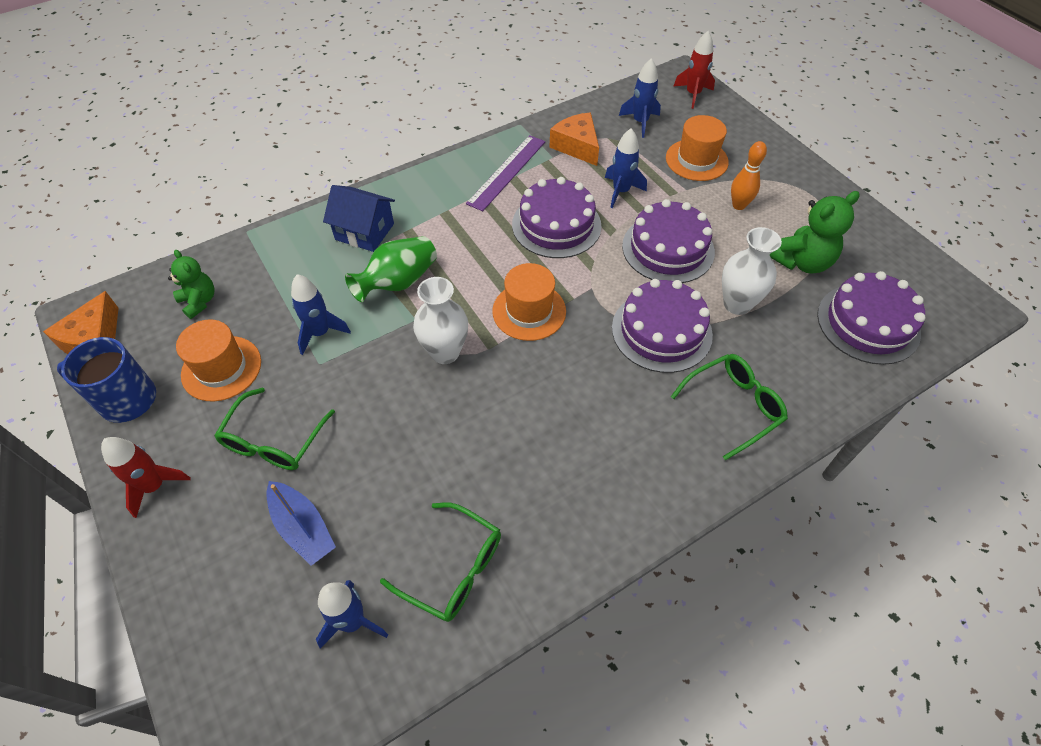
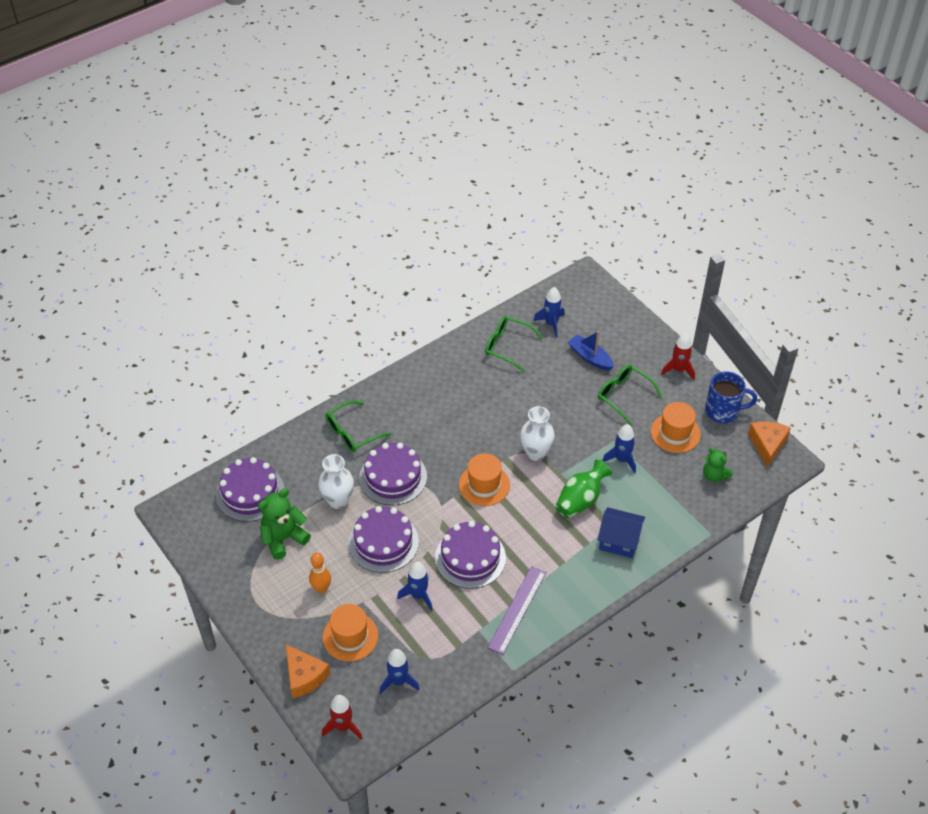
camera: 175 degrees right, 5 degrees down
green glasses [214,388,335,470] -> green glasses turned 60 degrees counterclockwise [598,365,662,425]
orange cheese [549,113,599,166] -> orange cheese moved to [286,645,331,698]

